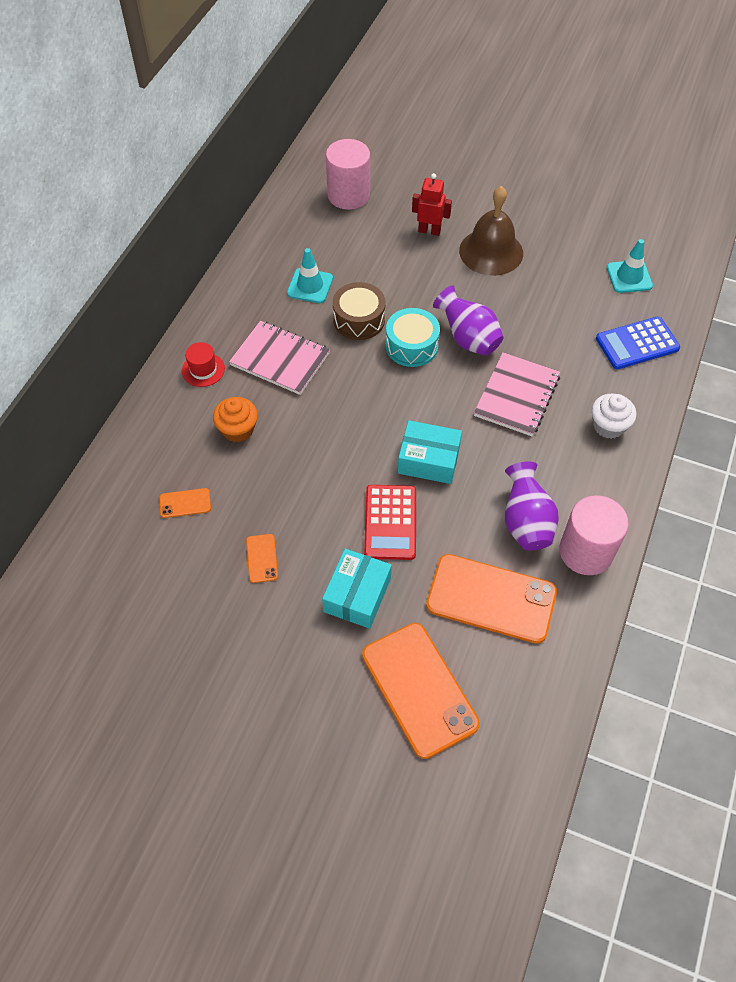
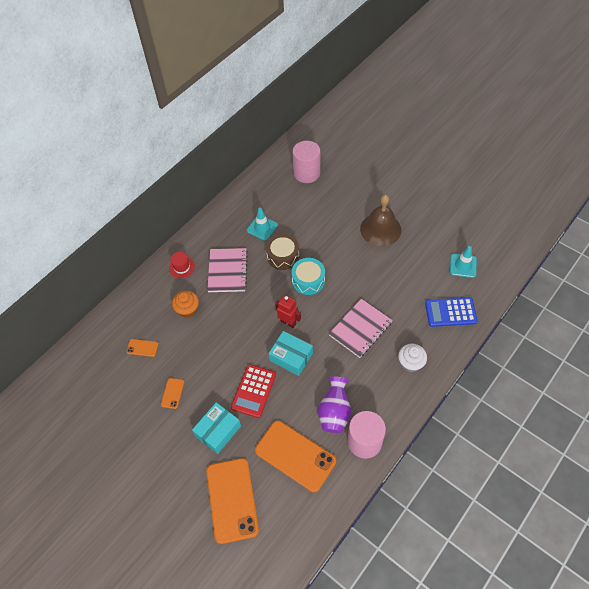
camera: 20 degrees right, 0 degrees up
pink notebook [229,321,330,395] -> pink notebook turned 45 degrees clockwise [207,248,248,292]
red robot [412,173,452,236] -> red robot moved to [275,295,301,328]
purple vase [433,285,504,356] -> none

